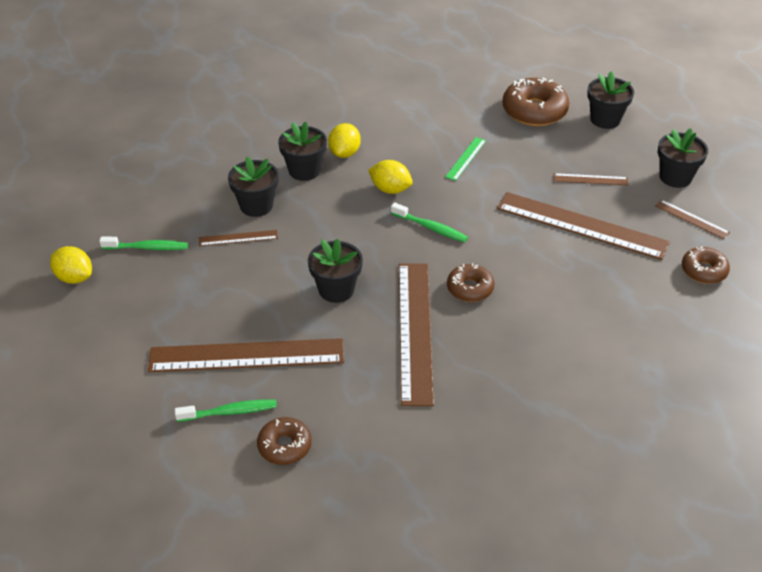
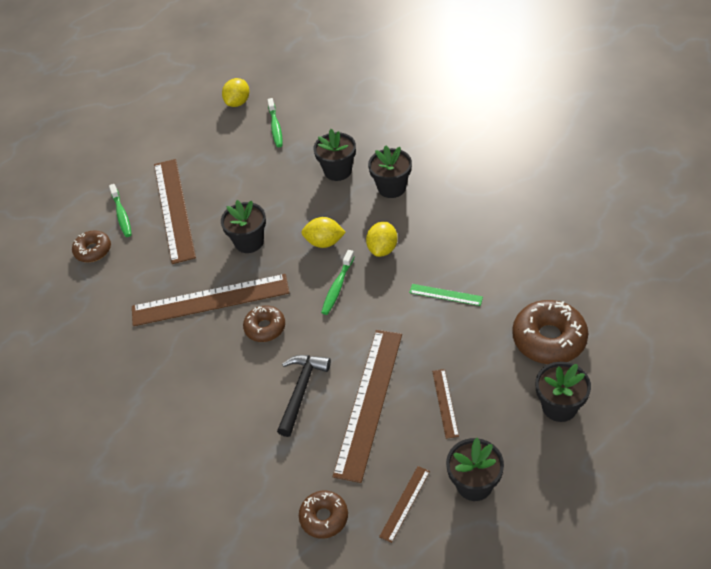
camera: 85 degrees right, 5 degrees up
brown ruler [199,230,278,246] -> none
yellow lemon [328,123,361,158] -> yellow lemon moved to [301,217,346,248]
none -> black hammer [277,355,331,437]

